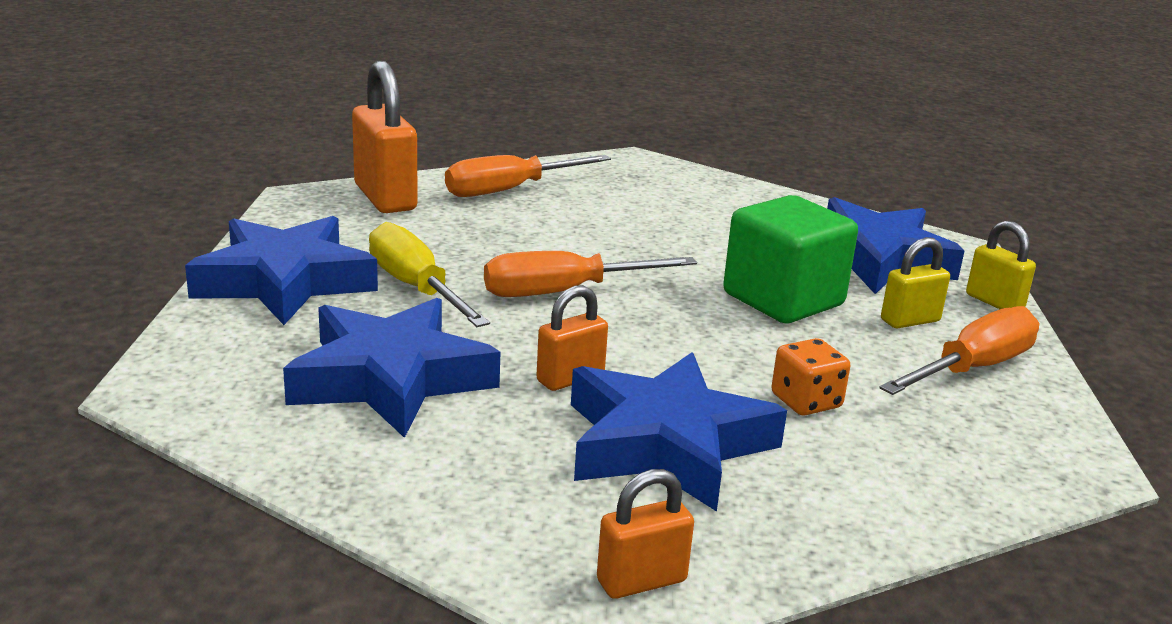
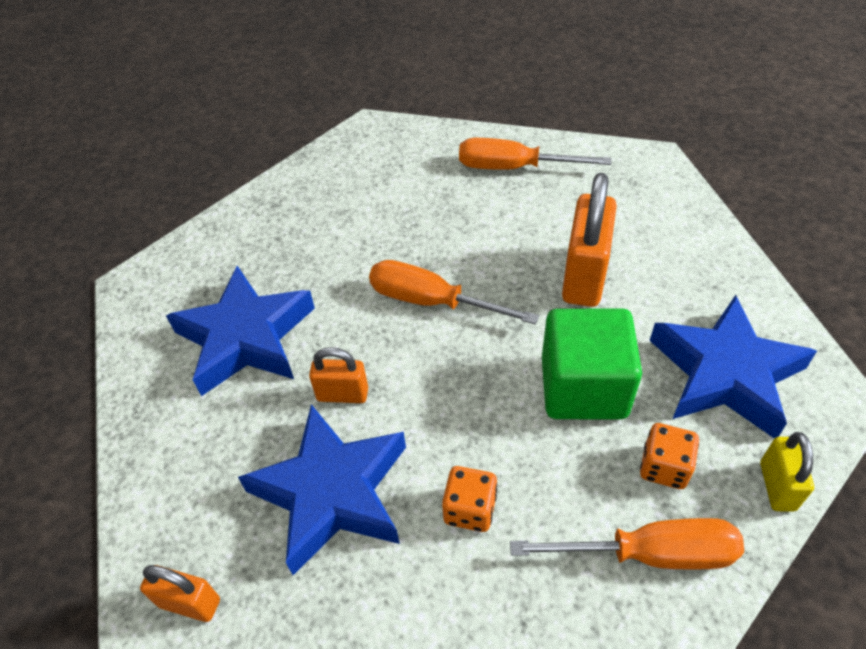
camera: 45 degrees right, 25 degrees up
blue star [185,216,378,325] -> none
orange padlock [352,61,418,213] -> orange padlock moved to [562,173,617,307]
yellow screwdriver [369,222,490,327] -> none
yellow padlock [881,237,950,329] -> orange dice [640,423,699,489]

